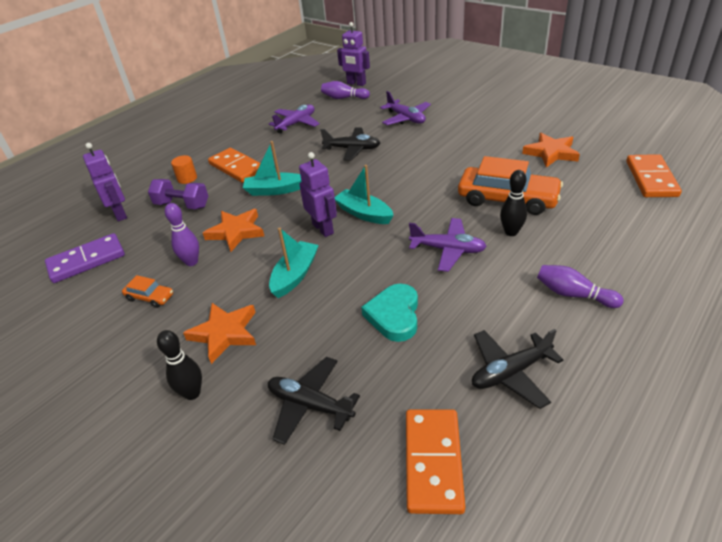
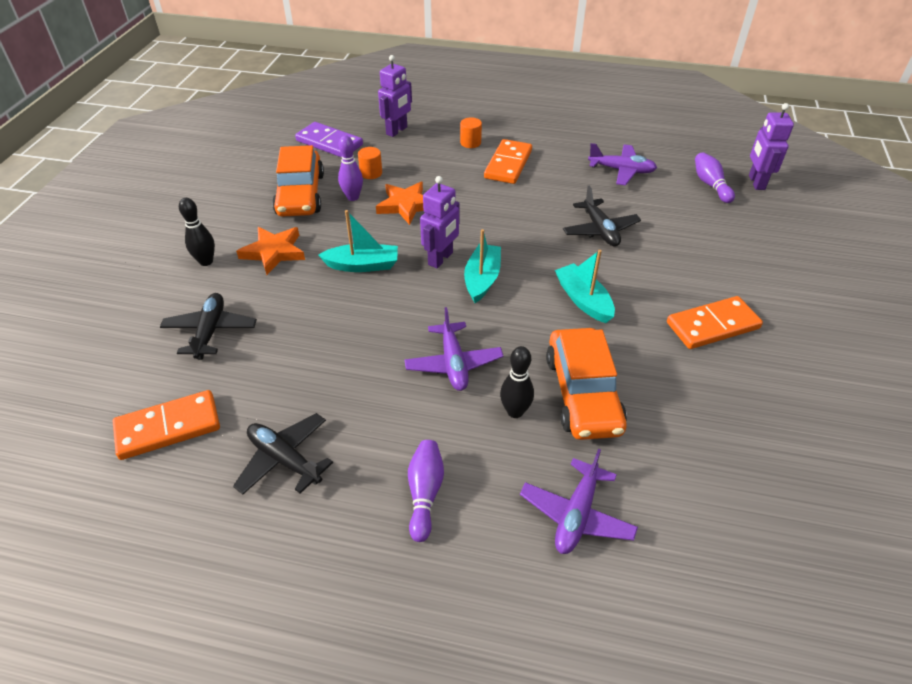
camera: 60 degrees right, 5 degrees up
orange car [122,275,173,308] -> orange car [272,145,324,217], size x2.16
purple dumbbell [148,179,208,209] -> none
turquoise boat [243,141,302,196] -> turquoise boat moved to [555,250,615,323]
turquoise heart [361,284,418,342] -> none
purple plane [380,91,431,125] -> purple plane moved to [520,449,638,554]
orange star [522,133,580,168] -> none
orange domino [626,154,682,197] -> orange domino moved to [667,296,763,349]
none -> orange cylinder [358,147,382,179]

